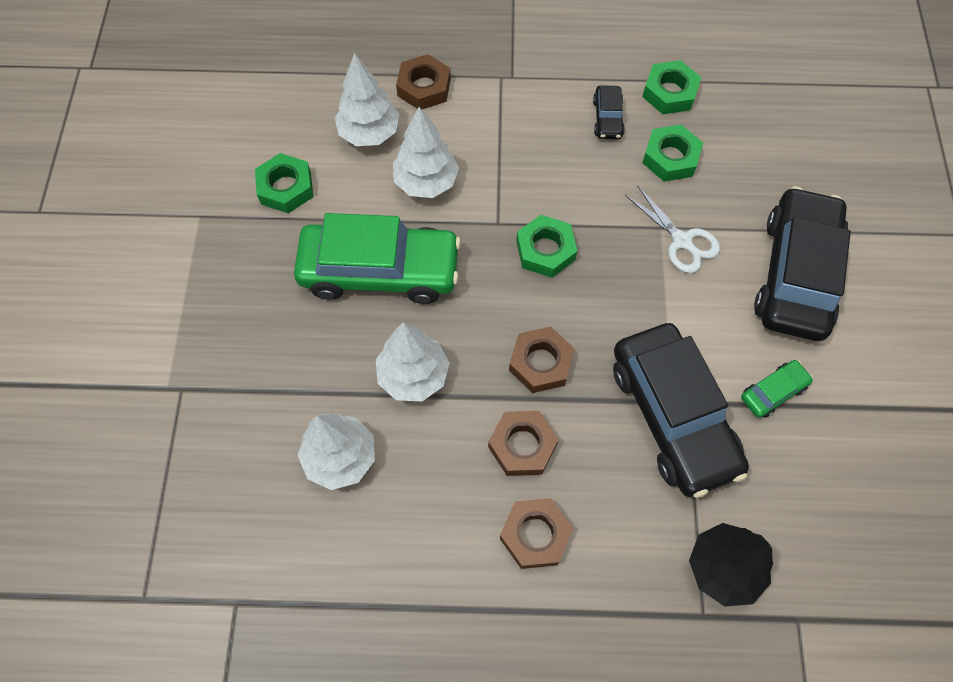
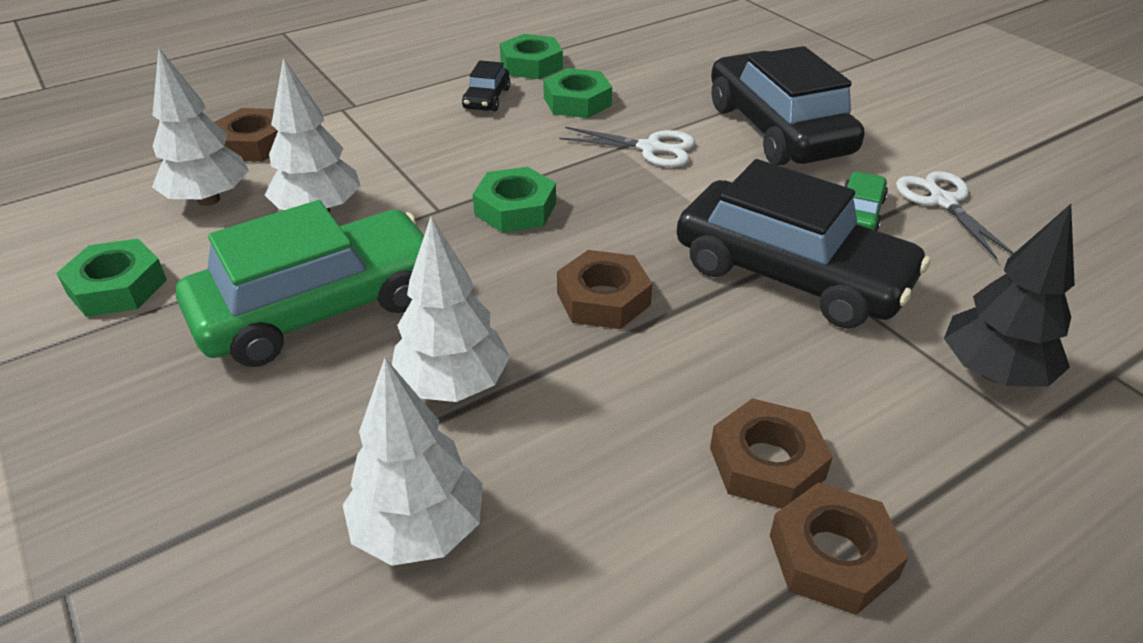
camera: 35 degrees left, 25 degrees down
brown nut [488,411,559,476] -> brown nut moved to [770,482,909,615]
black car [593,86,625,139] -> black car turned 45 degrees clockwise [462,60,510,111]
none -> white scissors [896,171,1014,260]

